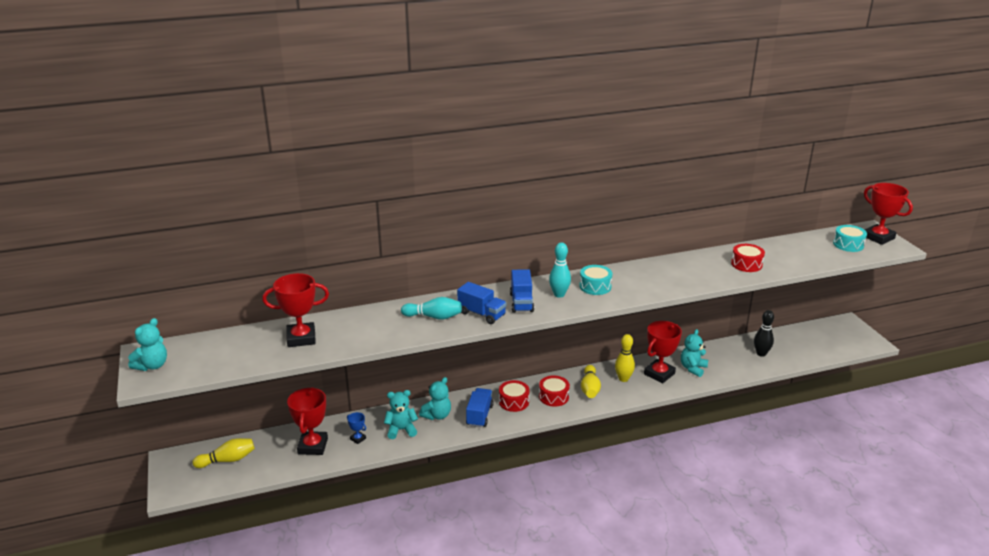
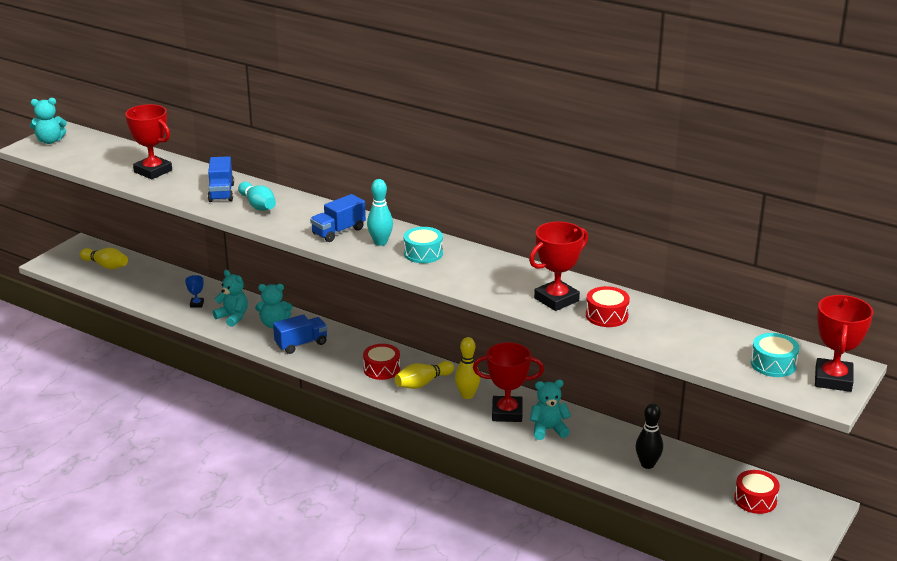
camera: 50 degrees right, 0 degrees up
red trophy [287,387,328,455] -> red trophy moved to [529,221,588,311]
blue truck [457,282,507,324] -> blue truck moved to [208,156,234,202]
red drum [499,380,529,412] -> red drum moved to [734,470,780,514]

